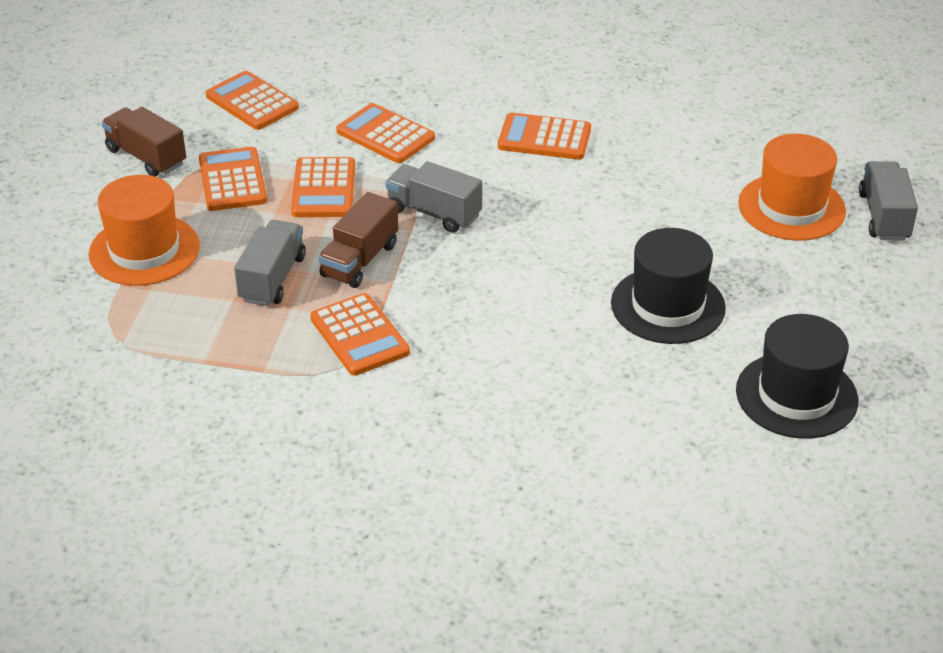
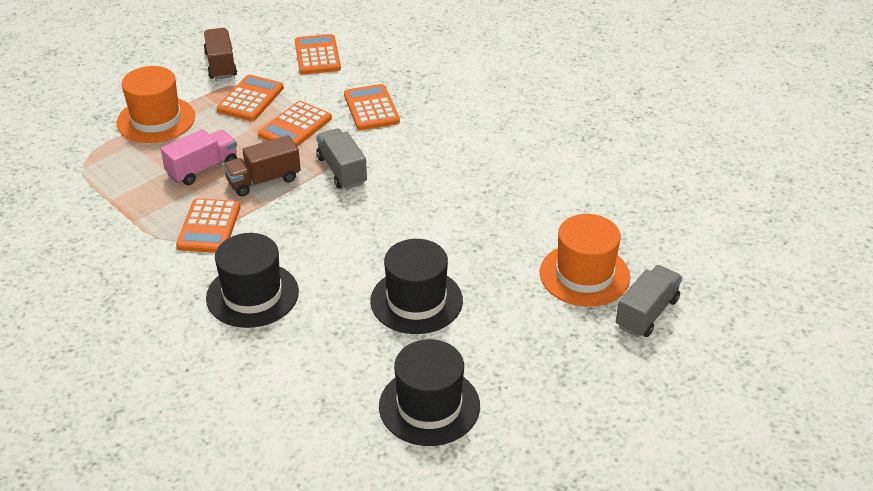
camera: 35 degrees right, 0 degrees up
grey truck [234,220,306,306] -> pink truck [160,129,237,185]
orange calculator [498,112,591,160] -> none
none -> black hat [206,233,299,328]

